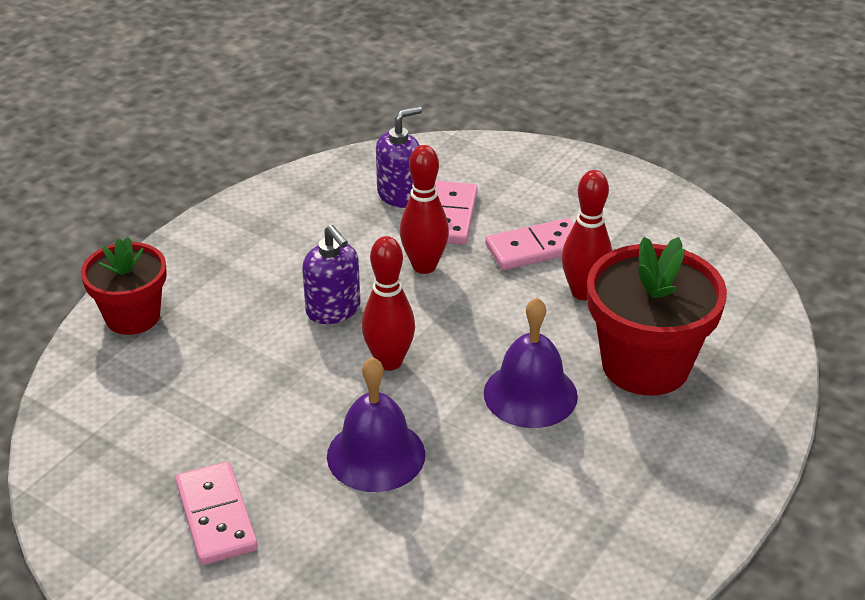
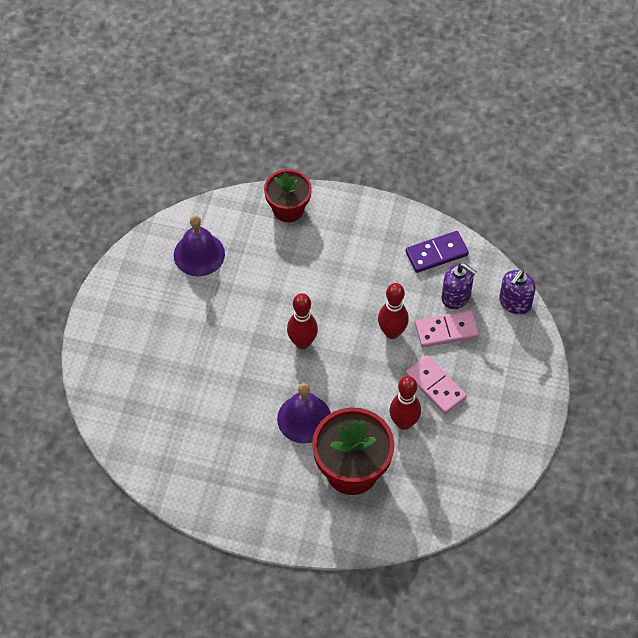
camera: 70 degrees right, 20 degrees up
pink domino [176,462,258,565] -> none
purple soap dispenser [302,225,360,324] -> purple soap dispenser moved to [499,269,536,314]
purple bell [327,357,425,492] -> purple bell moved to [174,215,225,276]
none -> purple domino [406,231,469,273]

